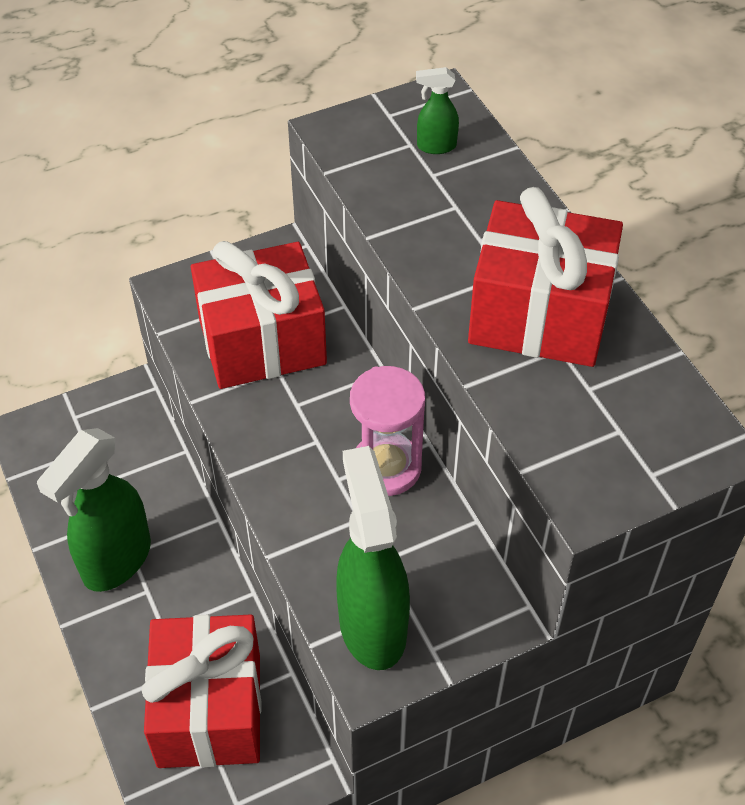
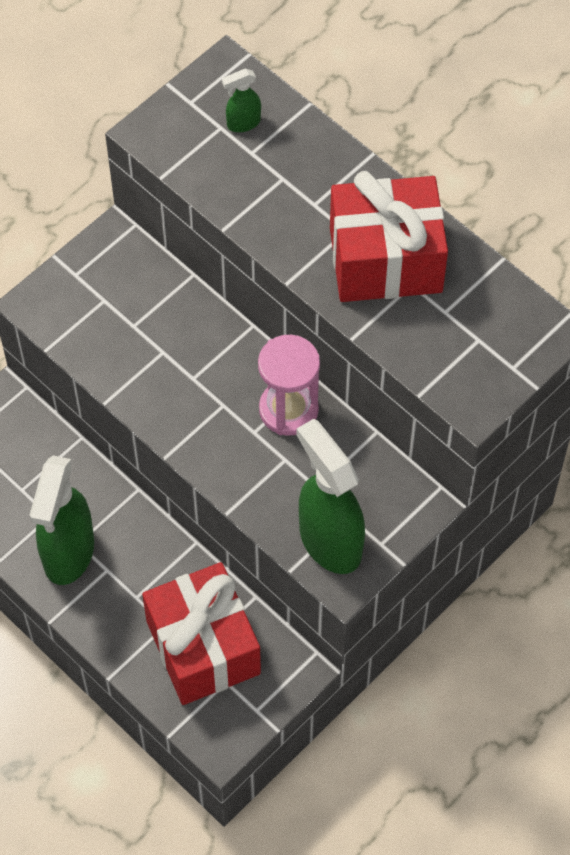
camera: 20 degrees left, 10 degrees up
red gift [191,241,327,389] -> none

